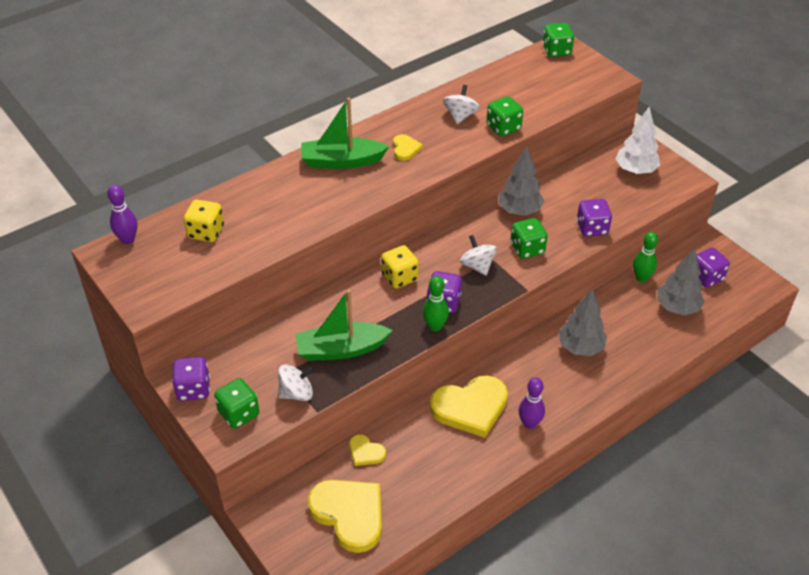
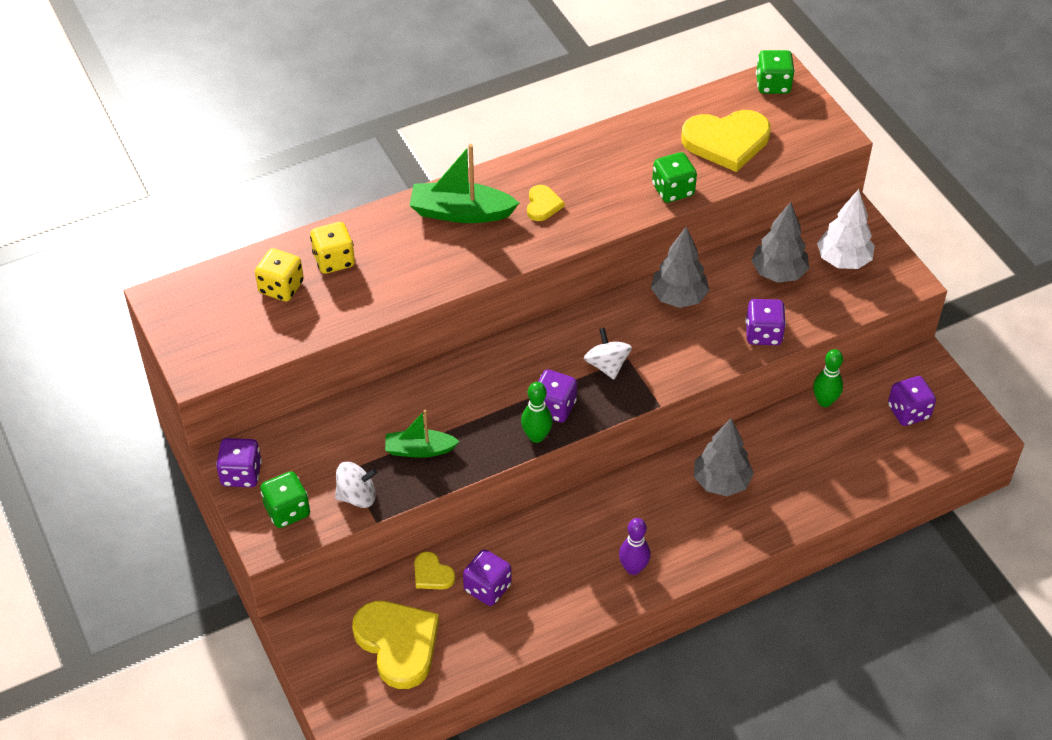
camera: 10 degrees right, 5 degrees up
purple bowling pin [107,185,138,244] -> none
green boat [295,289,393,361] -> green boat [385,410,460,458], size x0.65
yellow dice [381,245,419,289] -> yellow dice moved to [310,222,355,274]
yellow heart [430,375,508,438] -> yellow heart moved to [681,110,771,172]
white spinning top [443,85,480,124] -> none
green dice [511,218,548,259] -> none
grey tree [657,248,704,315] -> grey tree moved to [751,202,809,283]
none -> purple dice [463,549,512,606]

